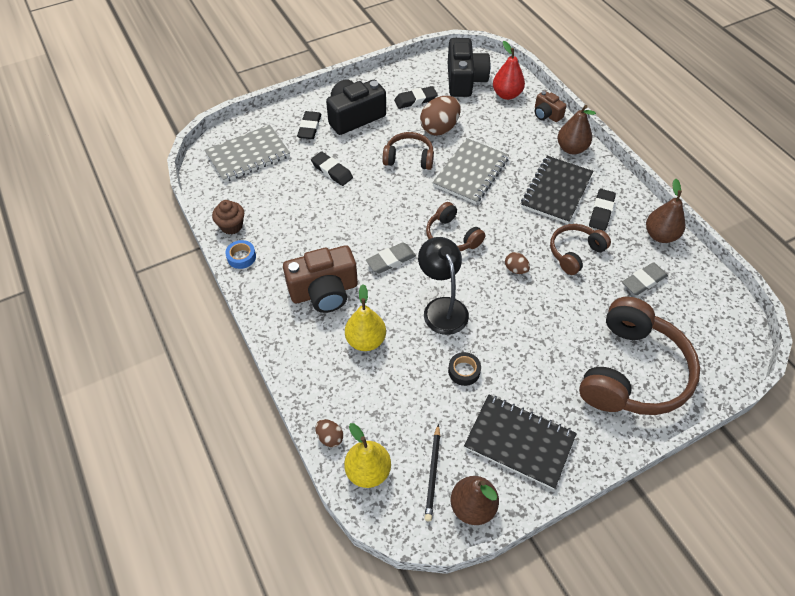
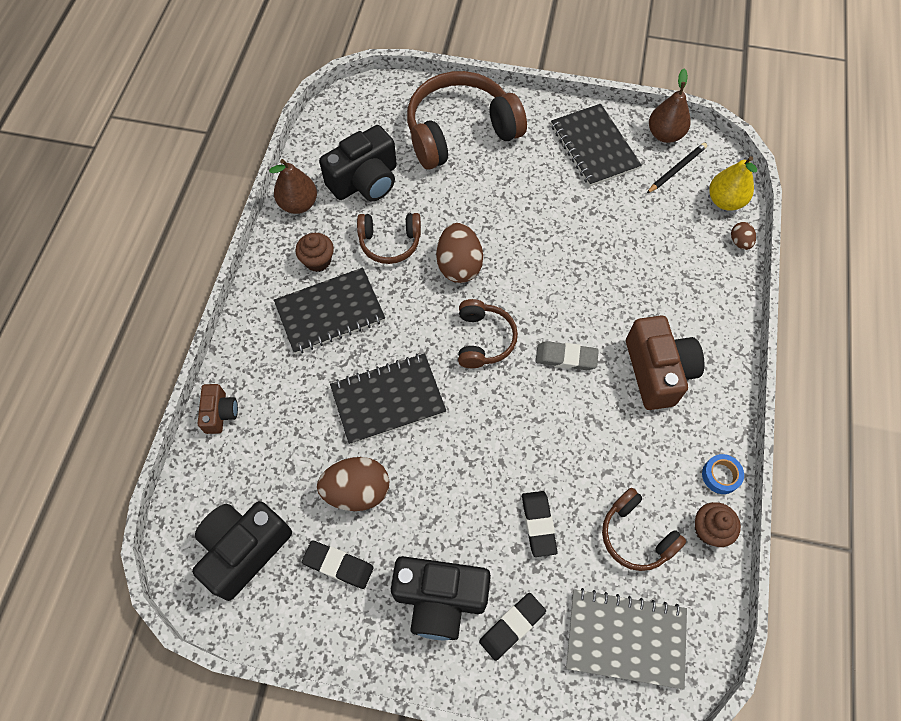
camera: 140 degrees left, 10 degrees up
brown camera [283,245,358,313] -> brown camera turned 60 degrees clockwise [626,315,705,410]
yellow pear [345,284,386,351] -> none
brown headphones [382,132,434,170] -> brown headphones moved to [602,488,686,571]
black lamp [418,237,469,335] -> none
grey notebook [432,138,509,204] -> black notebook [330,353,447,445]
black tape [448,352,481,386] -> none
red pear [493,41,525,100] -> none
brown egg [505,252,530,274] -> brown egg [436,223,483,283], size x1.99
brown pear [557,105,596,154] -> none
black eraser [589,189,616,231] -> brown cupcake [295,233,334,272]
grey eraser [622,262,668,295] -> black camera [319,125,397,201]

